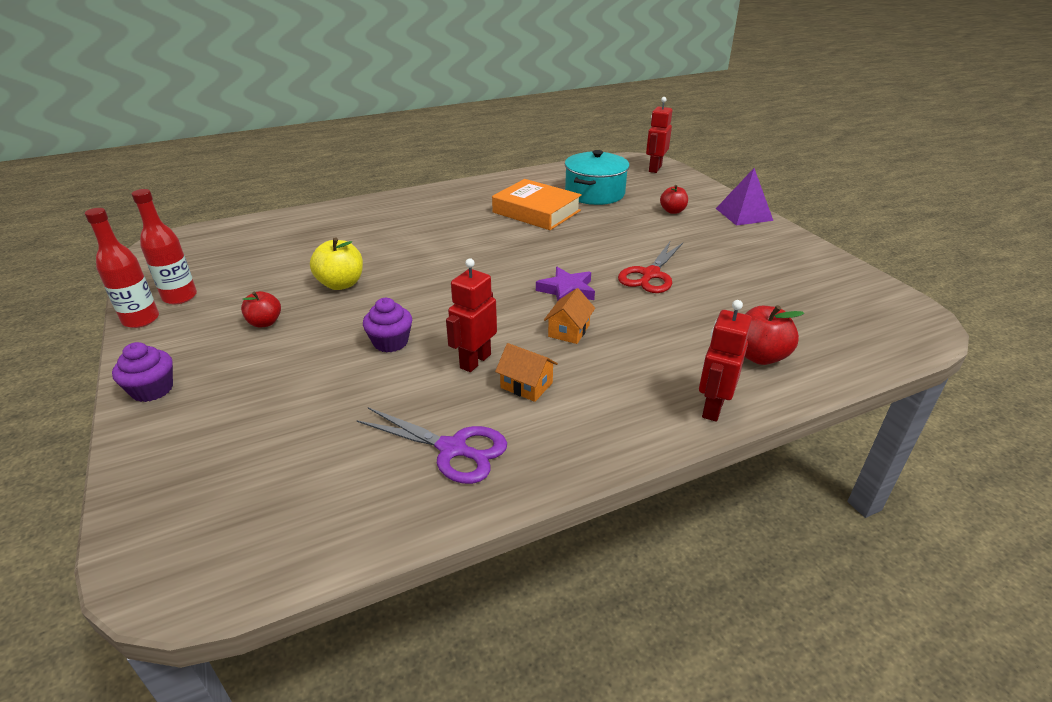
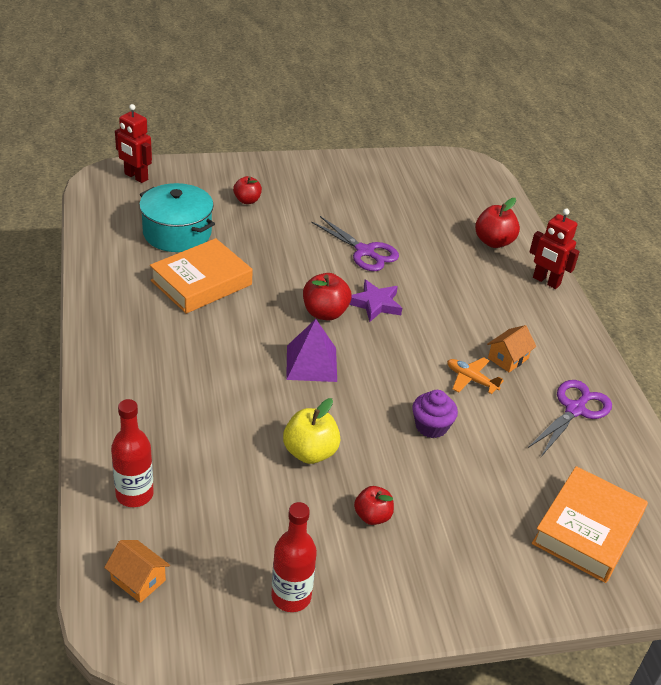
camera: 80 degrees left, 5 degrees up
red bottle [85,208,159,328] -> red bottle moved to [111,399,154,507]
purple cupcake [112,342,173,402] -> none
red robot [446,258,497,372] -> orange plane [447,357,504,394]
orange house [544,288,595,344] -> orange house moved to [104,540,170,603]
red scissors [618,242,683,293] -> purple scissors [311,216,399,271]
purple pyramid [716,168,773,226] -> purple pyramid moved to [286,319,337,382]
none -> red apple [303,273,352,320]
none -> orange book [532,466,648,583]

